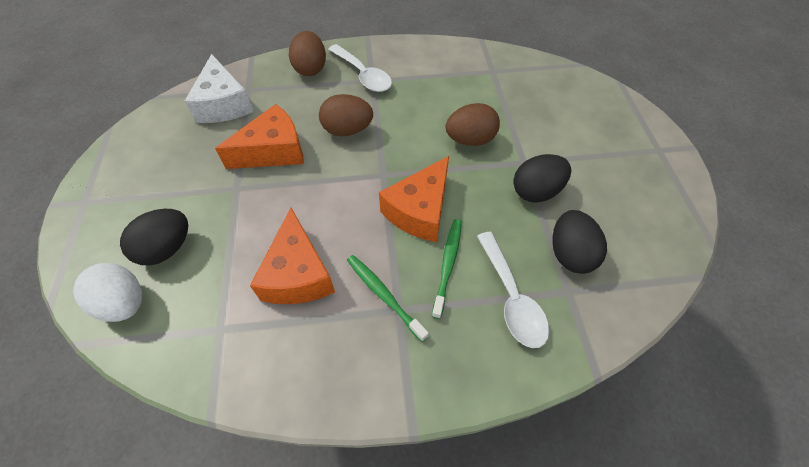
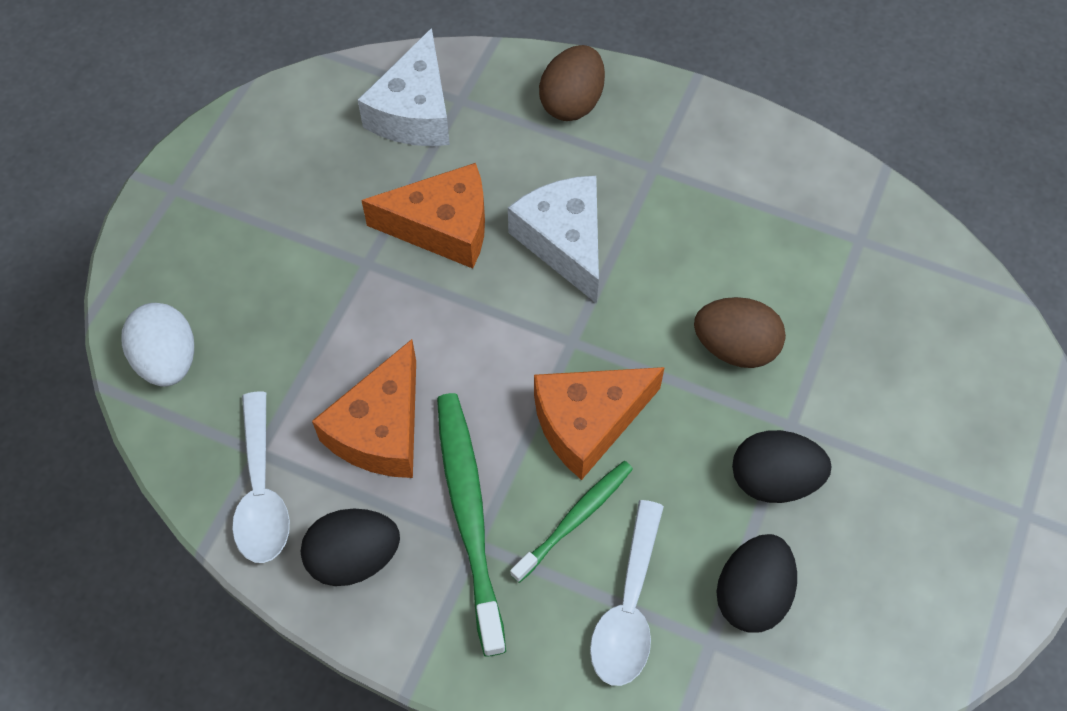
camera: 30 degrees right, 5 degrees up
black egg [120,209,188,265] -> black egg moved to [301,509,400,586]
brown egg [319,94,373,136] -> white cheese [508,176,599,304]
white spoon [328,44,392,92] -> white spoon moved to [232,391,290,563]
green toothbrush [347,255,429,342] -> green toothbrush [437,393,506,657], size x1.66

